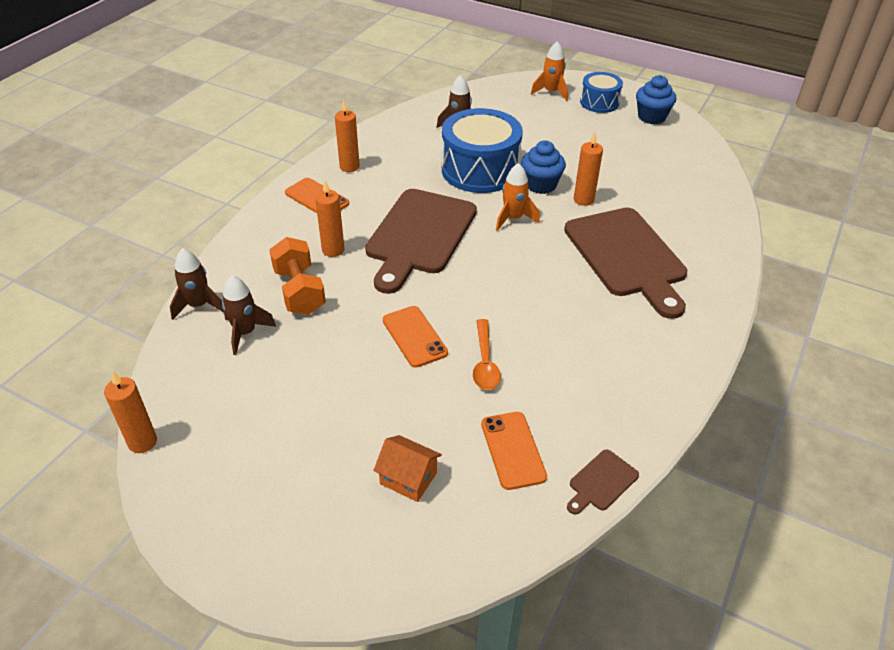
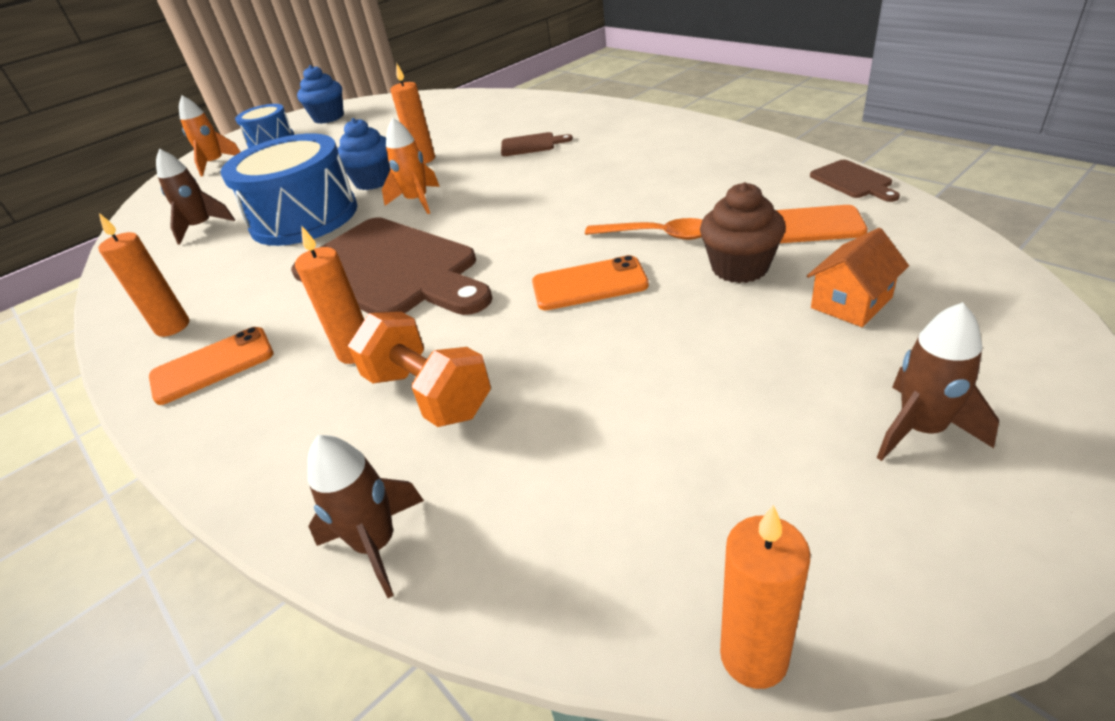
camera: 65 degrees left, 5 degrees down
brown rocket [222,275,276,355] -> brown rocket moved to [877,302,999,461]
orange dumbbell [269,237,326,315] -> orange dumbbell turned 45 degrees clockwise [348,312,491,427]
brown cutting board [564,208,687,319] -> brown cutting board [501,132,573,156], size x0.41
none -> brown cupcake [700,182,786,283]

